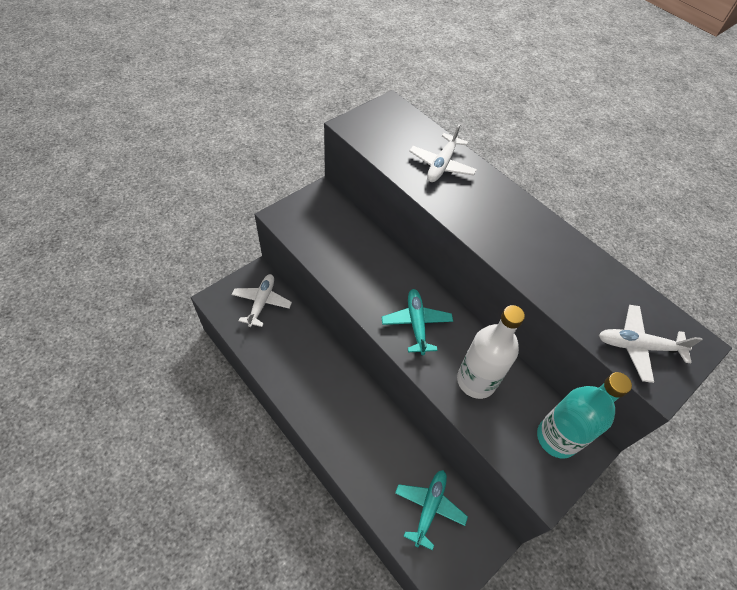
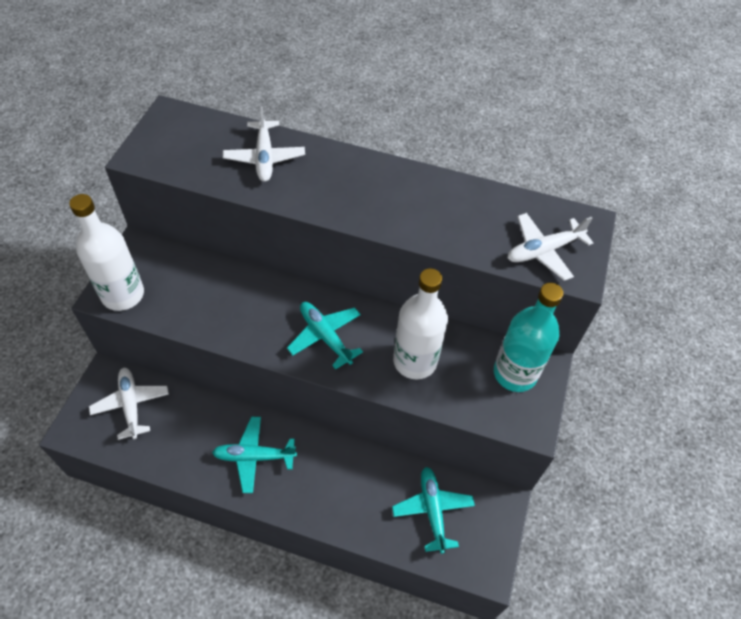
camera: 30 degrees left, 0 degrees up
none -> white bottle [69,194,144,311]
none -> turquoise plane [212,417,297,493]

